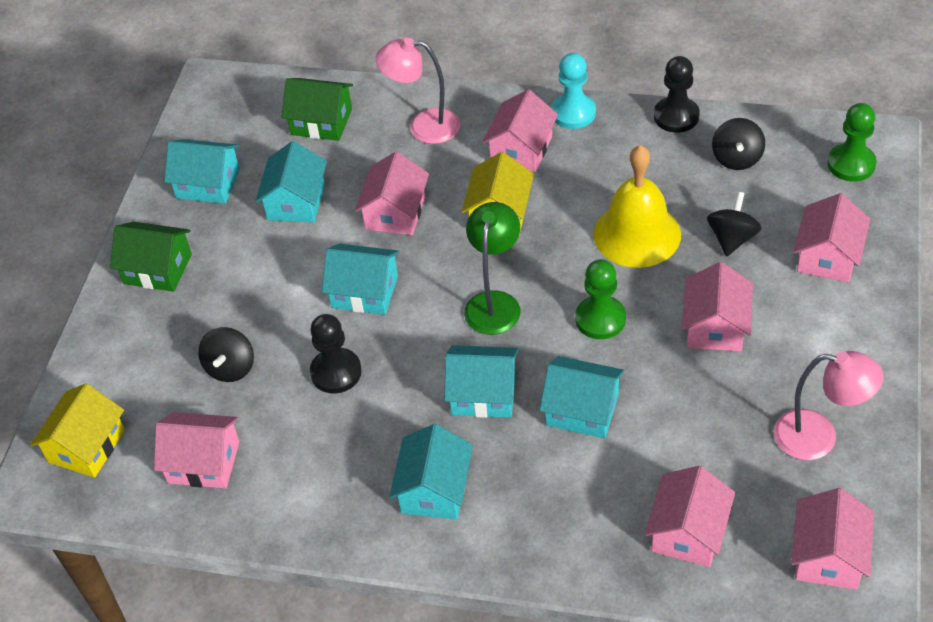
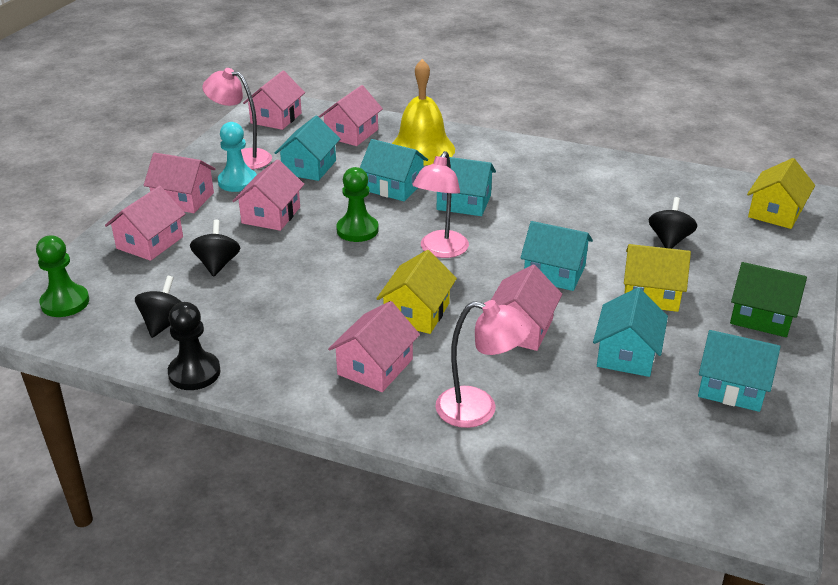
camera: 175 degrees left, 15 degrees down
pink house [154,412,239,488] -> pink house moved to [144,152,216,213]
green house [281,78,353,141] -> none
black pawn [310,314,362,394] -> none
turquoise house [389,424,473,520] -> turquoise house moved to [275,116,340,181]
green lamp [464,202,521,335] -> pink lamp [412,151,469,258]
turquoise pawn [551,53,596,129] -> turquoise pawn moved to [218,122,257,192]
yellow bell [594,145,681,268] -> yellow bell moved to [392,59,455,166]
black spinning top [707,192,762,256] -> black spinning top turned 150 degrees clockwise [190,219,240,277]
none -> yellow house [624,244,691,312]

